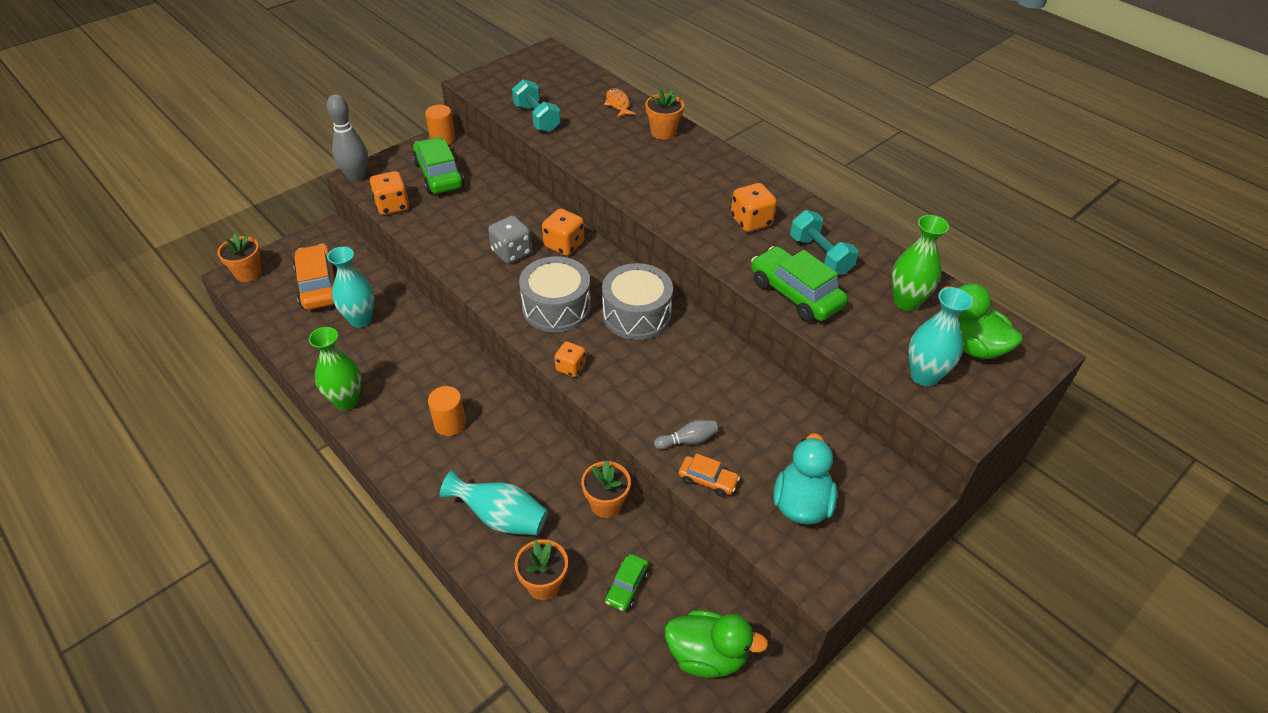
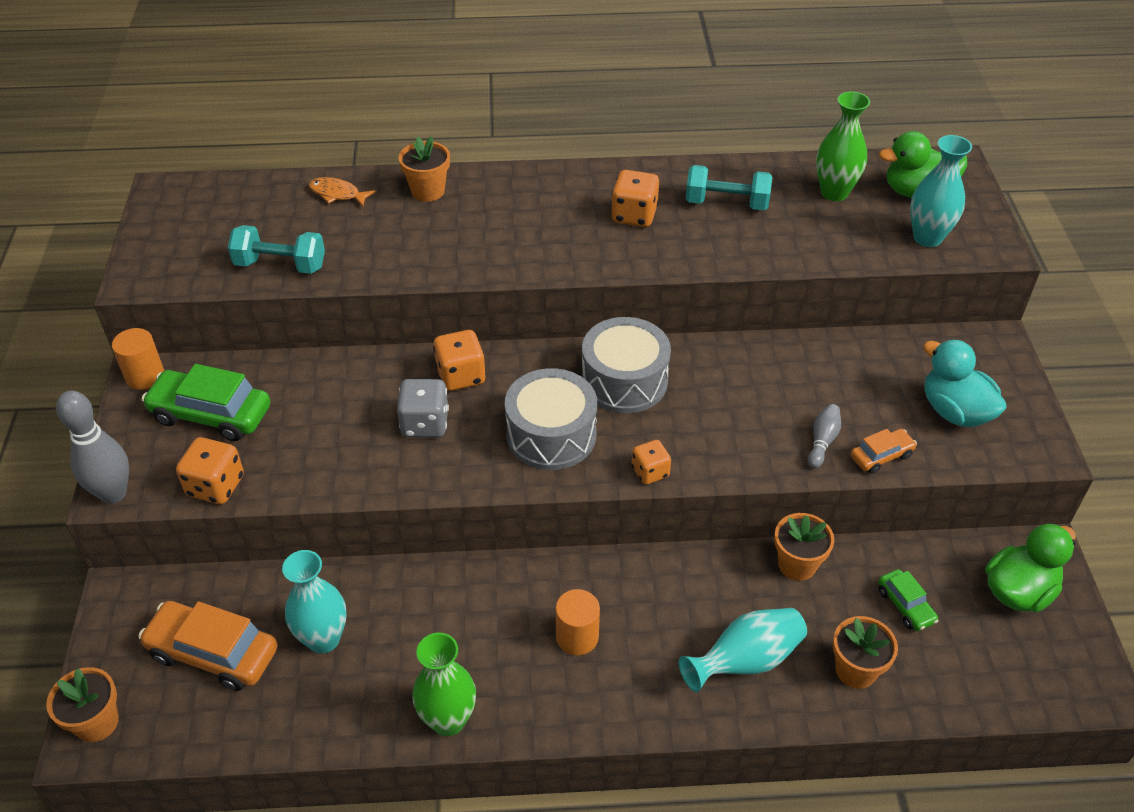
camera: 50 degrees left, 0 degrees up
green car [751,246,848,322] -> none

